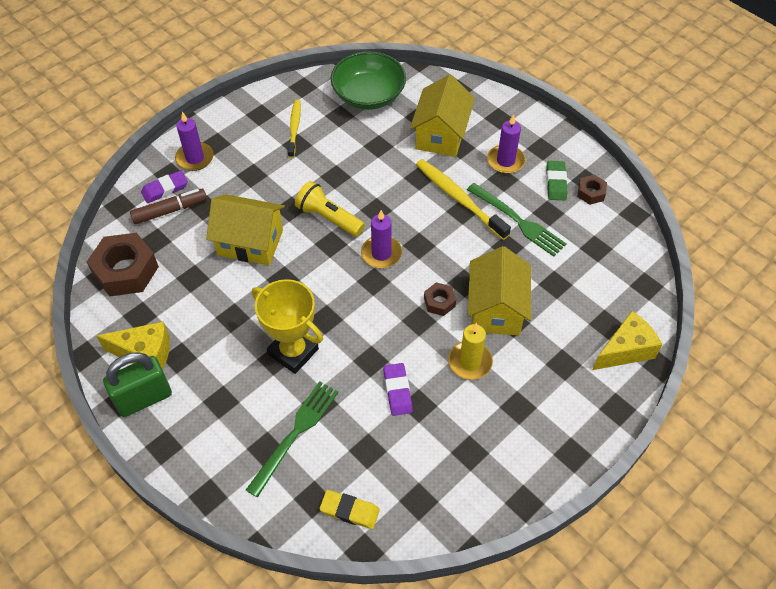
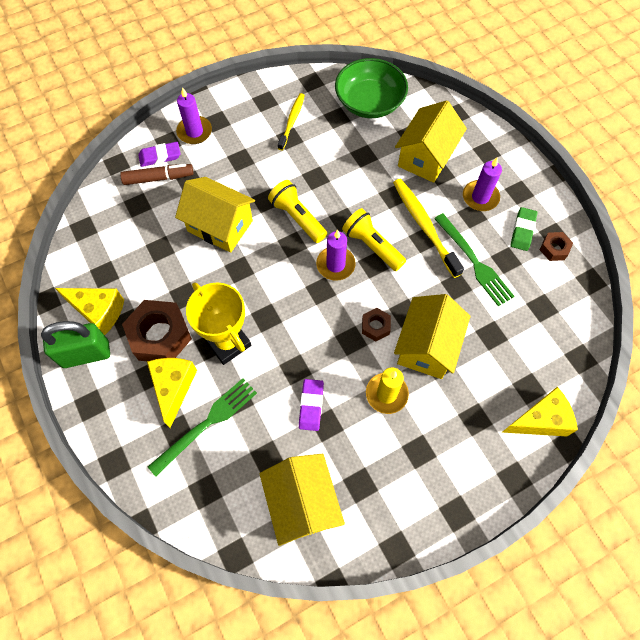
camera: 15 degrees right, 10 degrees up
brown nut [87,233,159,296] -> brown nut moved to [122,300,192,361]
yellow eraser [319,490,380,529] -> none
none -> yellow cheese [147,358,197,428]
none -> yellow house [259,454,345,546]
none -> yellow flashlight [342,208,406,271]

